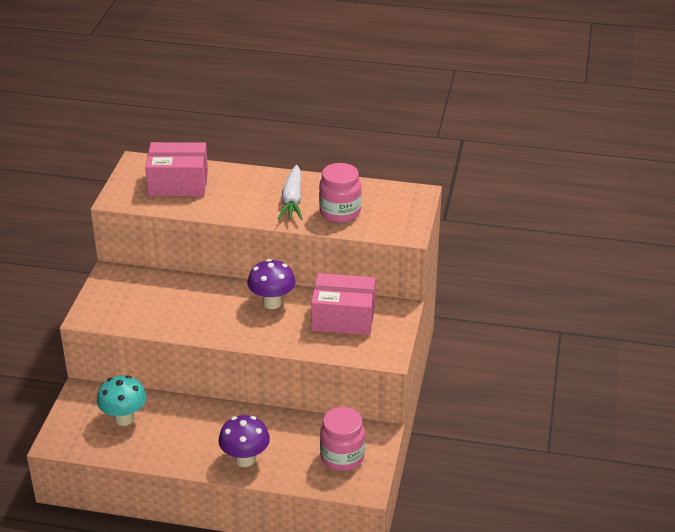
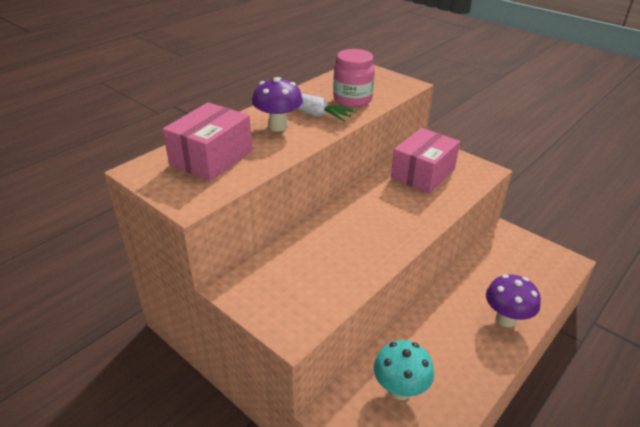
camera: 60 degrees left, 0 degrees up
purple mushroom [247,259,295,309] -> purple mushroom moved to [252,77,303,131]
pink jar [320,407,365,471] -> none

